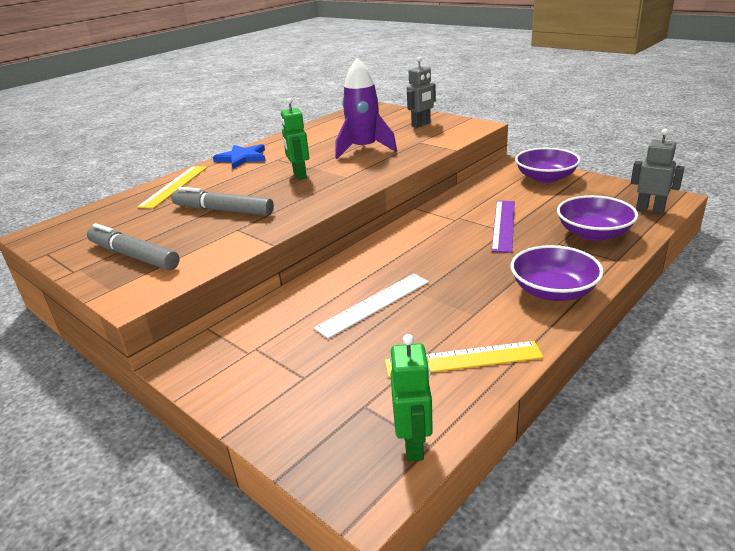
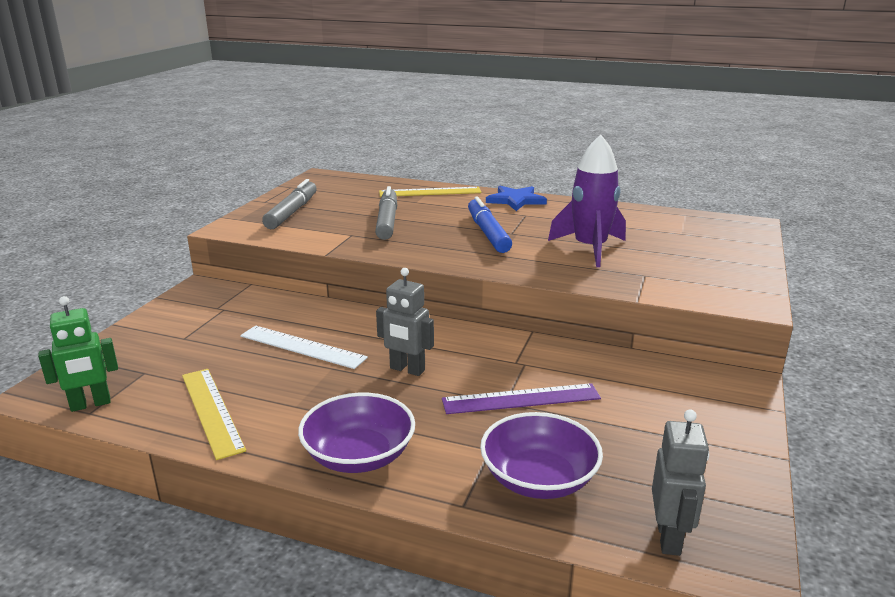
camera: 65 degrees right, 5 degrees down
green robot [281,98,309,180] -> blue marker [468,197,512,253]
grey robot [407,57,436,128] -> grey robot moved to [376,268,434,376]
purple bowl [515,148,581,183] -> none

